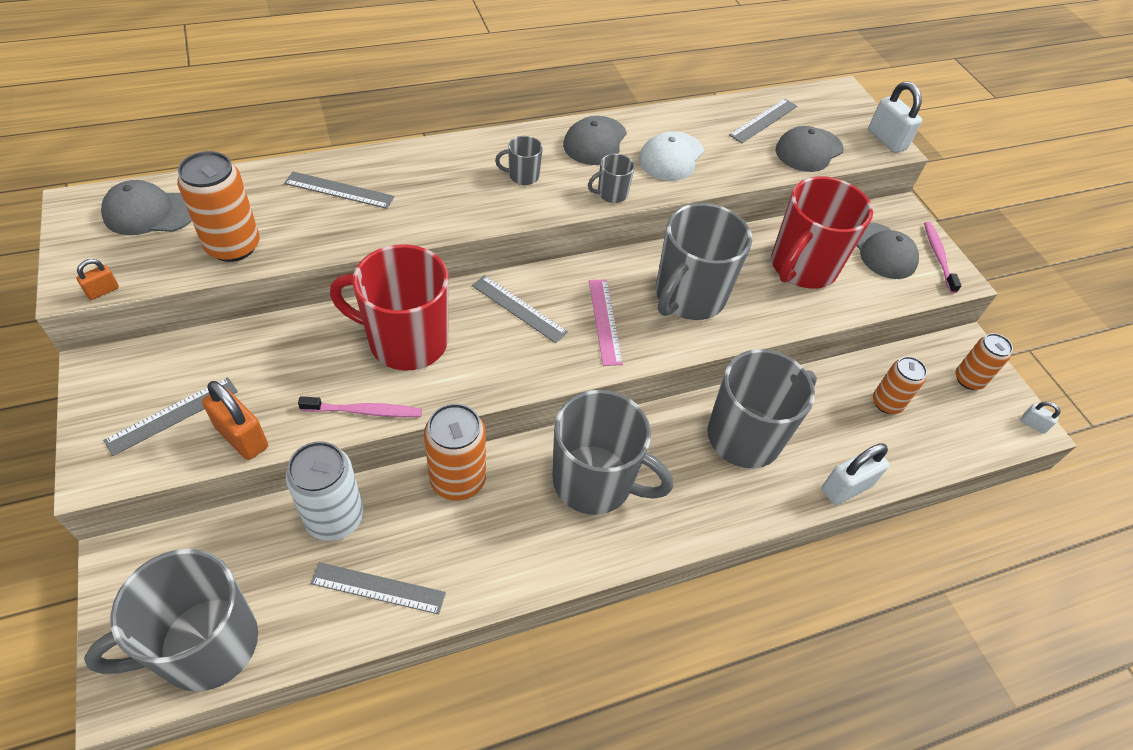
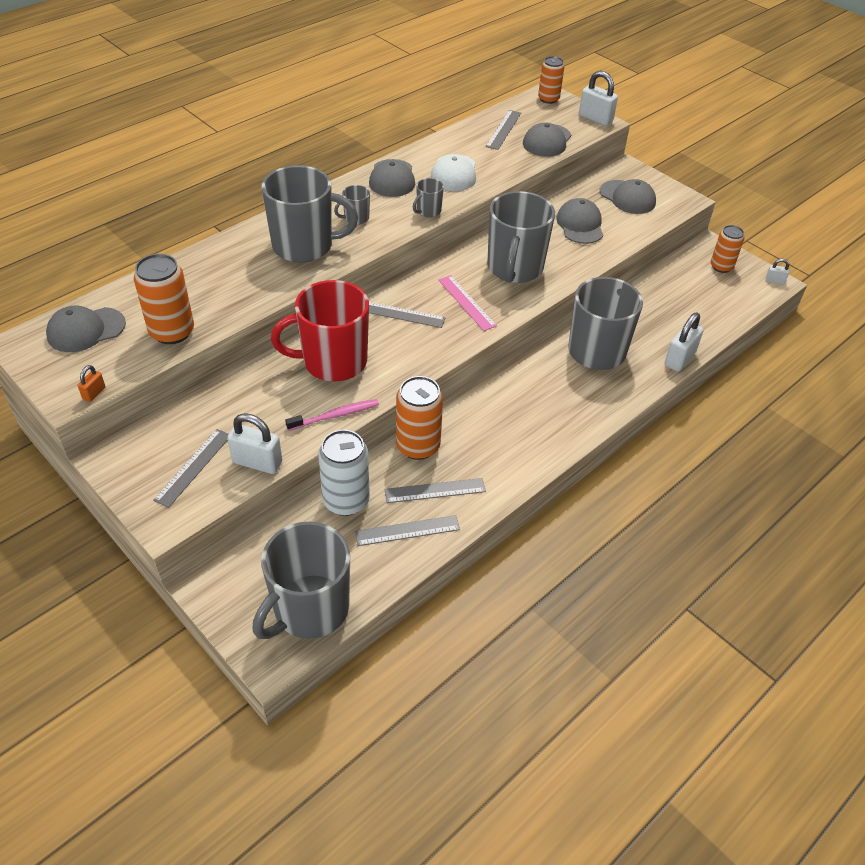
camera: 20 degrees left, 5 degrees down
orange padlock [202,381,268,460] -> white padlock [227,413,282,474]
grey ruler [284,172,394,209] -> grey ruler moved to [384,478,486,503]
grey mug [552,390,673,515] -> grey mug moved to [262,165,358,263]
red mug [771,176,873,289] -> grey cap [556,198,603,244]
orange can [873,356,927,414] -> orange can moved to [538,56,564,104]
pink toothbrush [924,222,962,293] -> none

